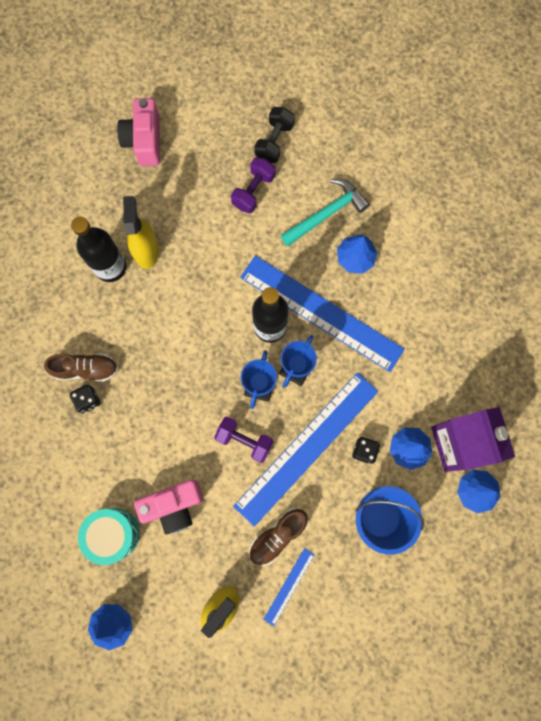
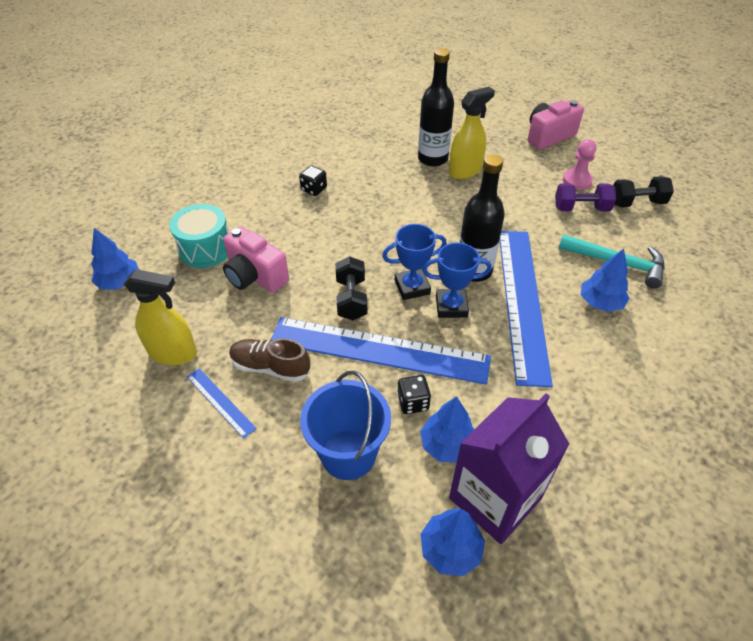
camera: 60 degrees right, 30 degrees down
brown shoe [44,354,119,382] -> none
purple dumbbell [214,416,274,463] -> black dumbbell [335,256,367,320]
blue ruler [263,548,315,626] -> blue ruler turned 45 degrees clockwise [187,368,257,438]
none -> pink pawn [563,139,597,190]

